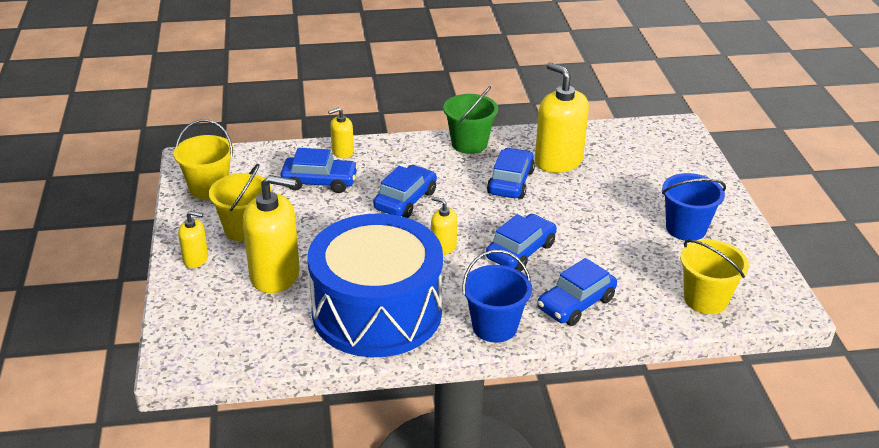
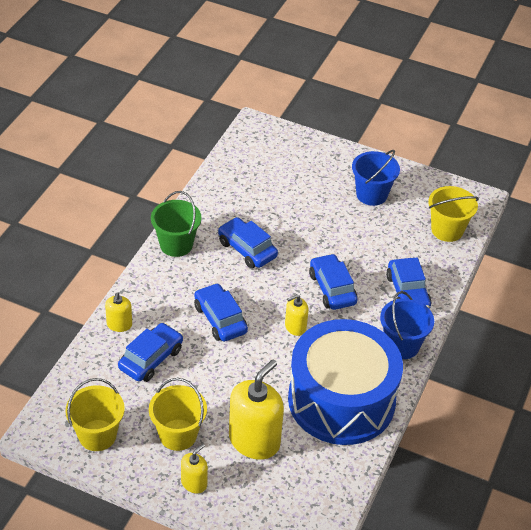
camera: 60 degrees left, 10 degrees up
yellow soap dispenser [535,62,589,173] -> none

